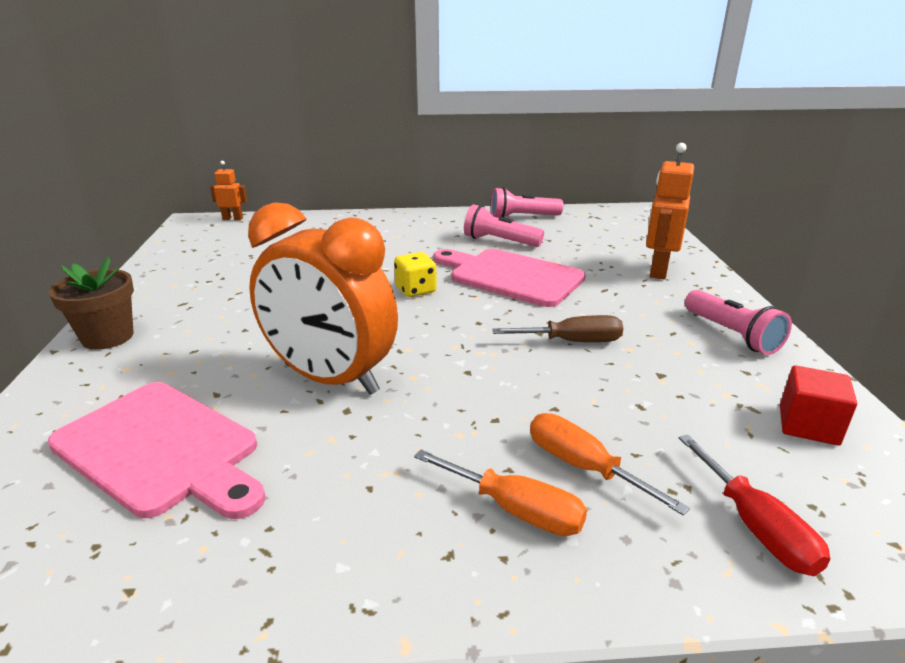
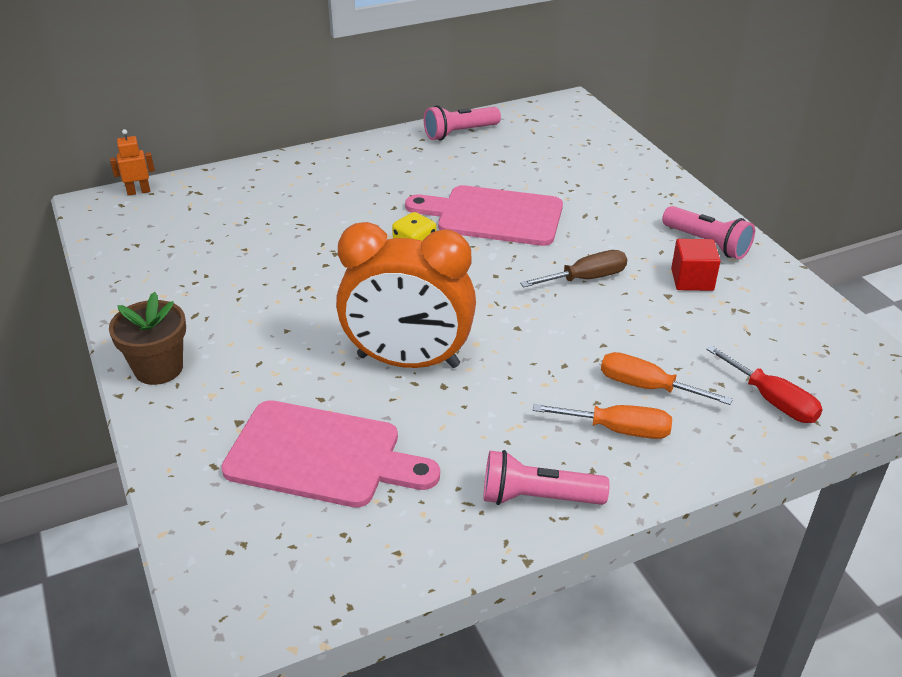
camera: 20 degrees left, 10 degrees up
pink flashlight [464,204,544,247] -> pink flashlight moved to [484,450,610,505]
orange robot [646,143,694,279] -> none
red cube [780,365,857,446] -> red cube moved to [671,239,721,291]

